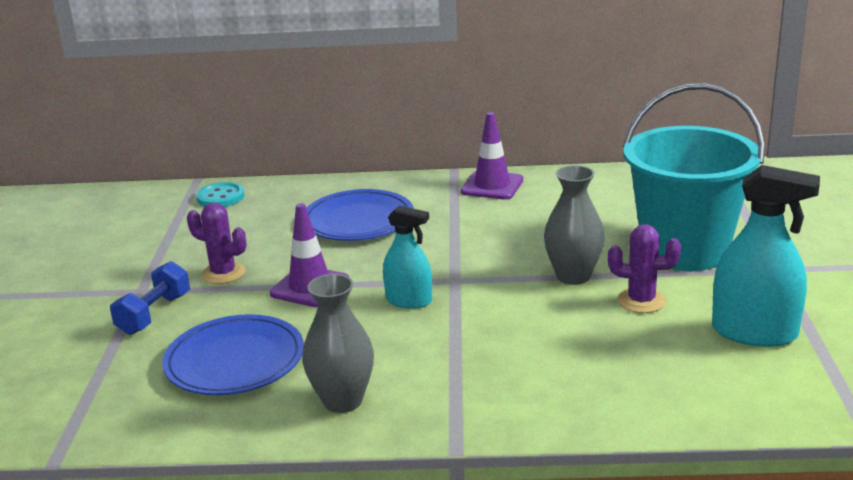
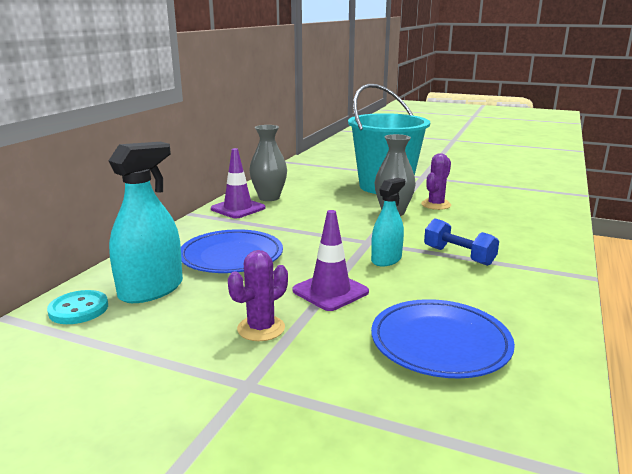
camera: 70 degrees left, 5 degrees down
blue dumbbell [110,261,190,335] -> blue dumbbell moved to [424,218,499,266]
grey vase [302,274,374,413] -> grey vase moved to [249,125,287,201]
turquoise spray bottle [712,165,820,347] -> turquoise spray bottle moved to [109,142,183,303]

